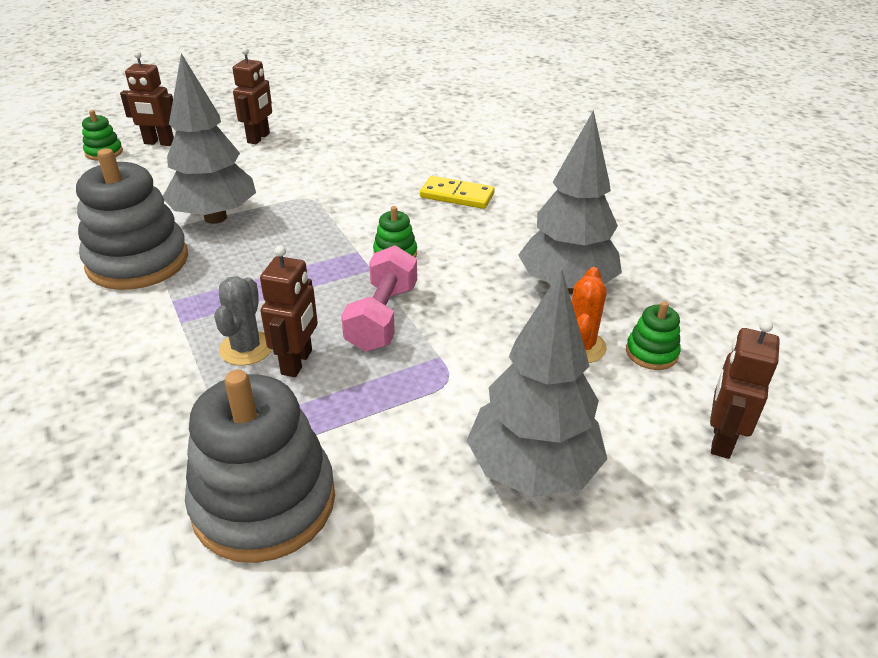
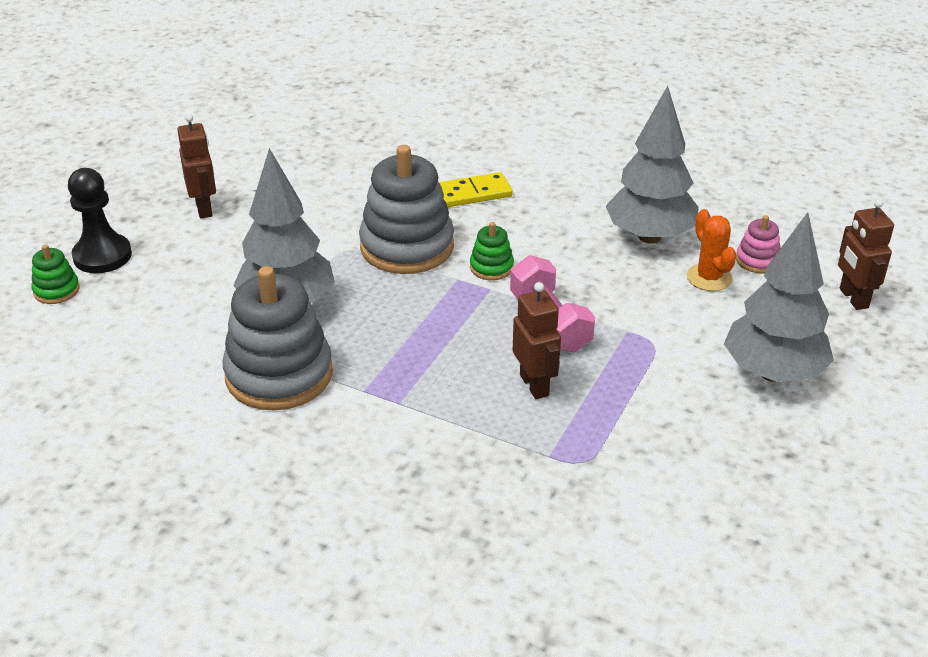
camera: 35 degrees left, 0 degrees up
brown robot [120,51,174,146] -> black pawn [68,168,132,273]
grey stacking toy [185,370,335,563] -> grey stacking toy moved to [359,145,454,274]
grey cactus [214,276,272,366] -> none
green stacking toy [626,301,681,370] -> pink stacking toy [736,215,781,273]

